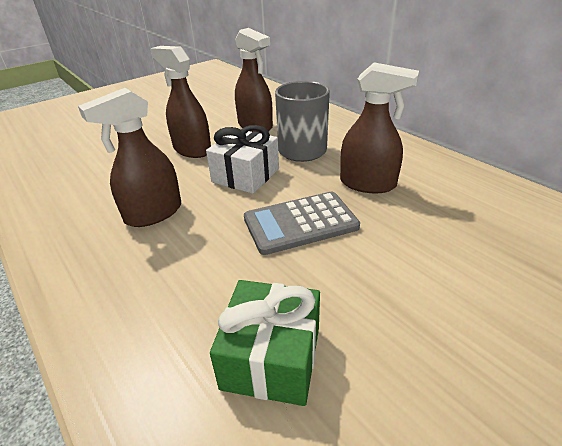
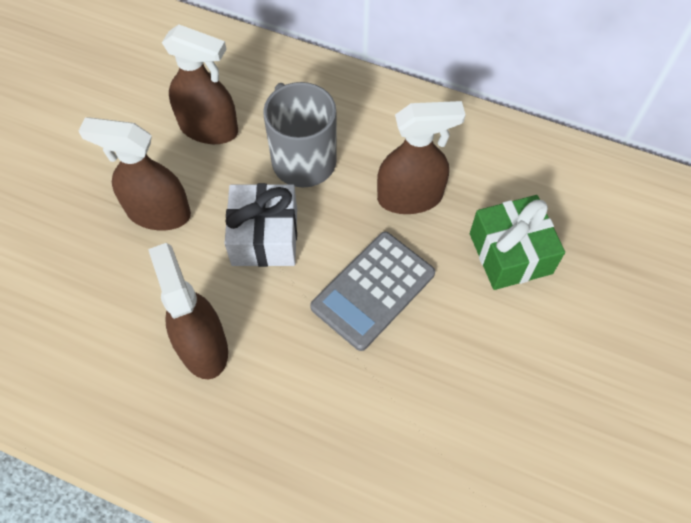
camera: 30 degrees left, 25 degrees up
brown spray bottle [78,88,181,227] -> brown spray bottle turned 135 degrees clockwise [148,243,228,379]
green gift [210,280,320,406] -> green gift moved to [470,195,565,290]

